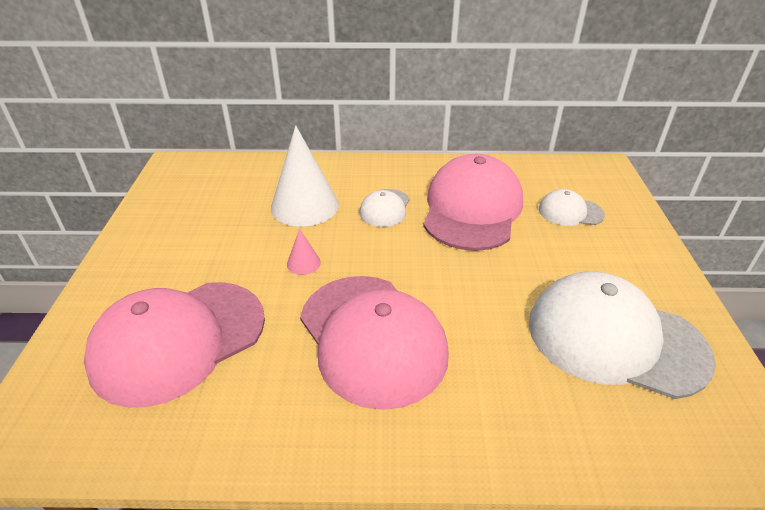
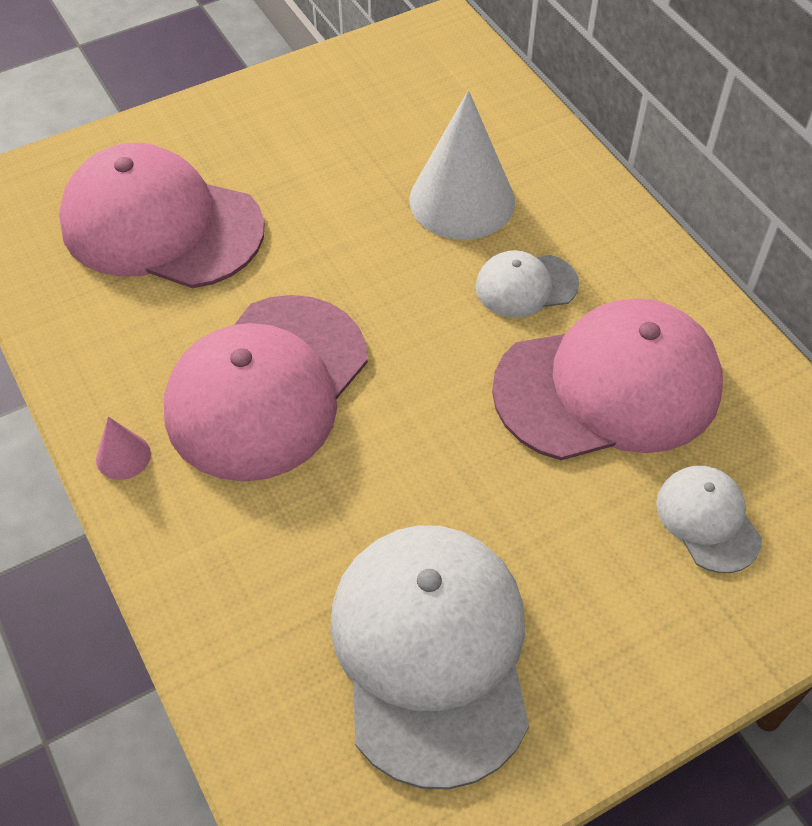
camera: 60 degrees right, 15 degrees up
pink cone [287,229,321,275] -> pink cone moved to [96,417,151,480]

